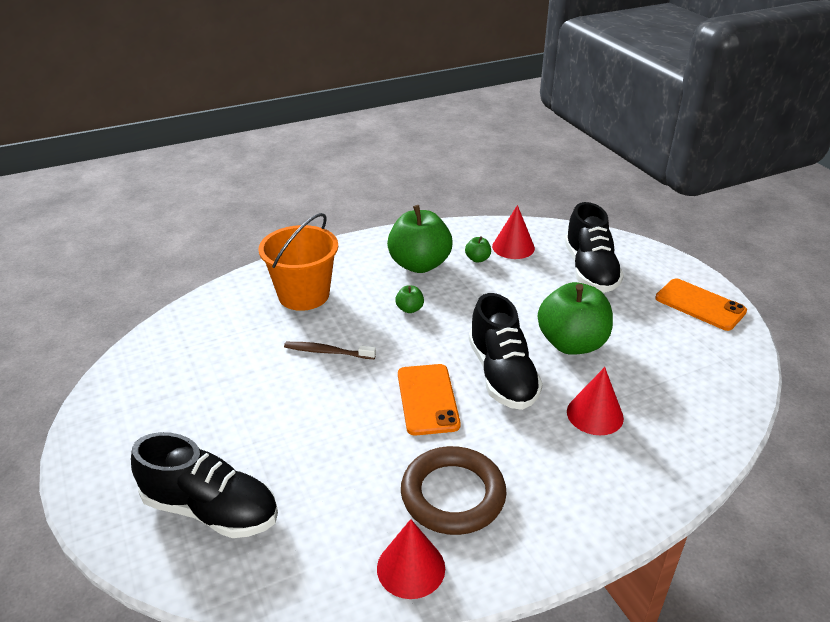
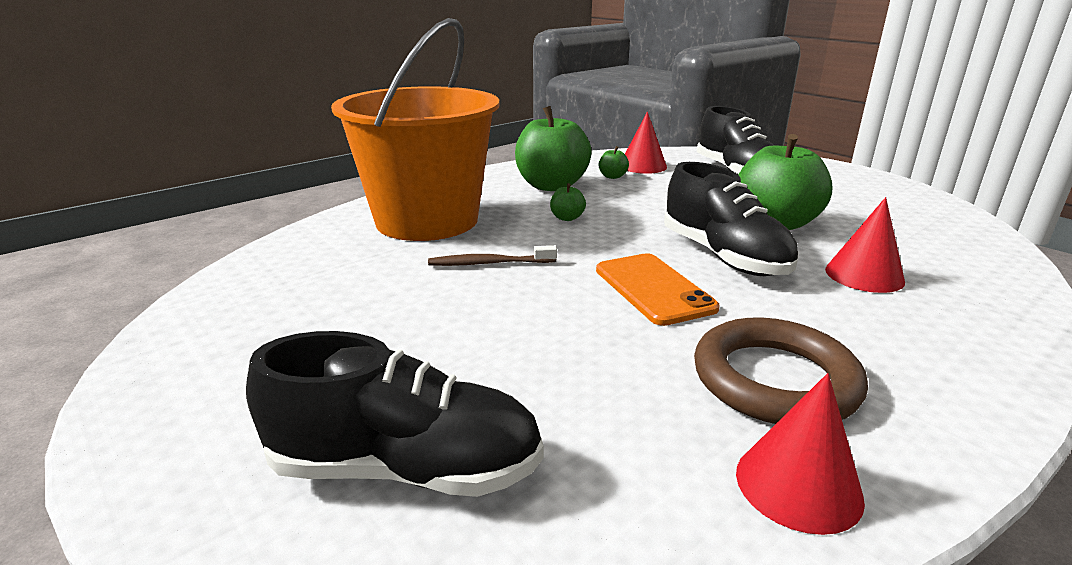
camera: 15 degrees left, 10 degrees down
orange bucket [259,213,338,311] -> orange bucket [331,18,500,241], size x1.54
orange phone [655,279,747,331] -> none

